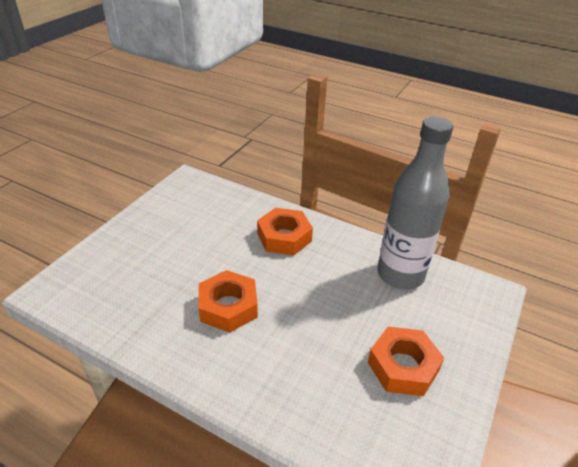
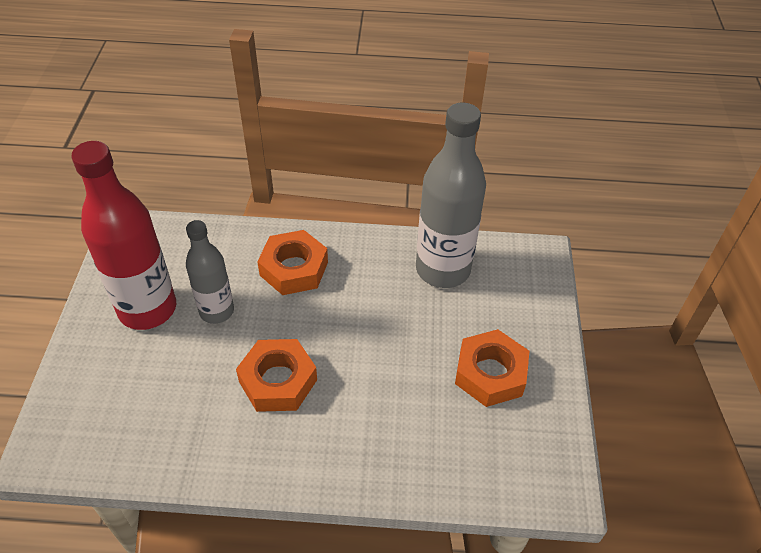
camera: 25 degrees left, 10 degrees up
none -> red bottle [71,141,176,330]
none -> grey bottle [186,220,234,324]

